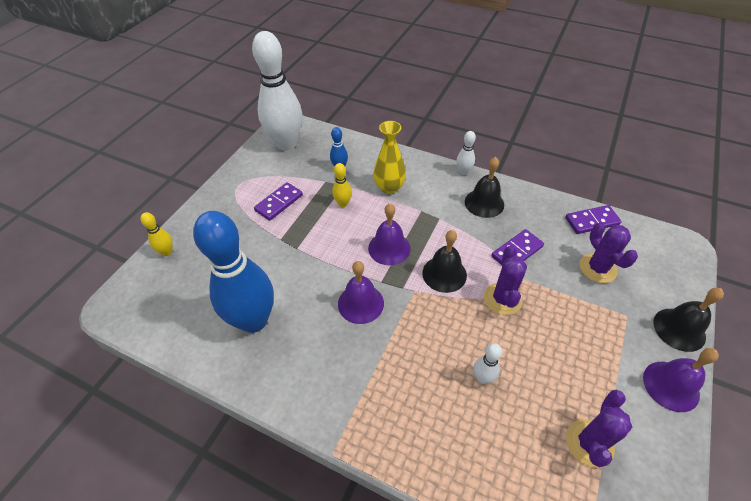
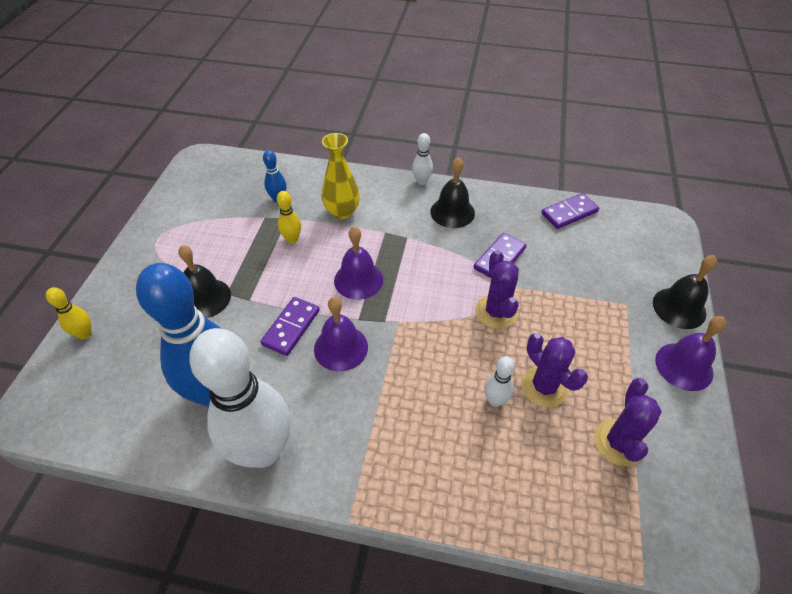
camera: 15 degrees left, 0 degrees up
white bowling pin [252,31,302,150] -> white bowling pin moved to [189,328,291,468]
purple domino [254,182,303,221] -> purple domino moved to [260,297,320,356]
black bell [422,230,467,293] -> black bell moved to [178,245,231,318]
purple cactus [579,222,638,283] -> purple cactus moved to [521,333,588,407]

